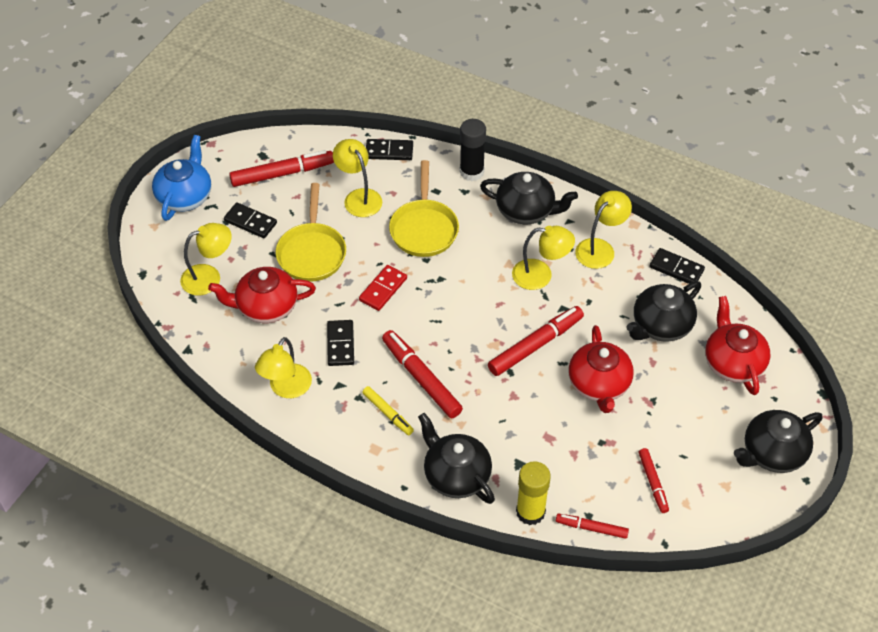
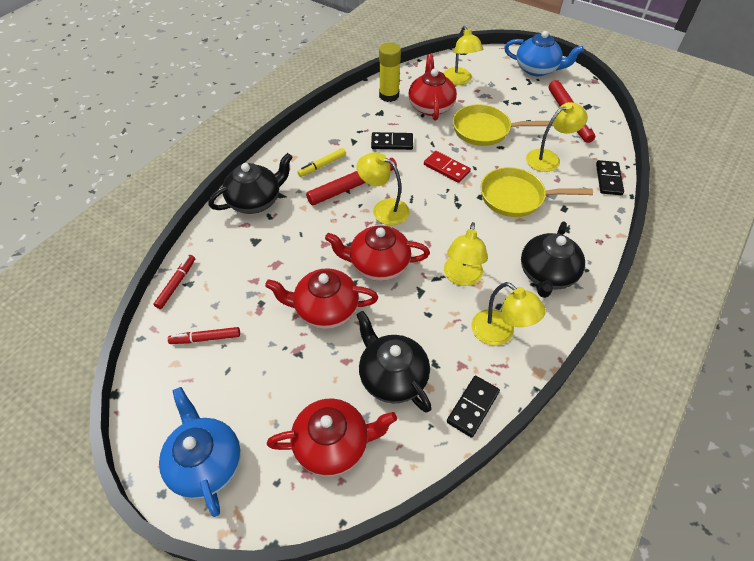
camera: 95 degrees right, 0 degrees up
black domino [224,202,277,238] -> none
yellow lamp [255,337,312,398] -> yellow lamp moved to [357,152,410,225]
black glue stick [460,119,486,181] -> none
red marker [488,306,584,376] -> red teapot [325,225,430,281]
yellow glue stick [516,461,551,525] -> yellow glue stick moved to [379,43,401,102]
black teapot [734,410,823,473] -> blue teapot [159,387,241,517]

